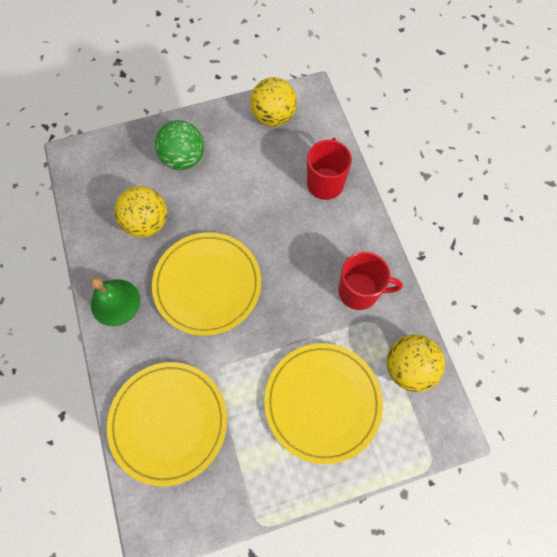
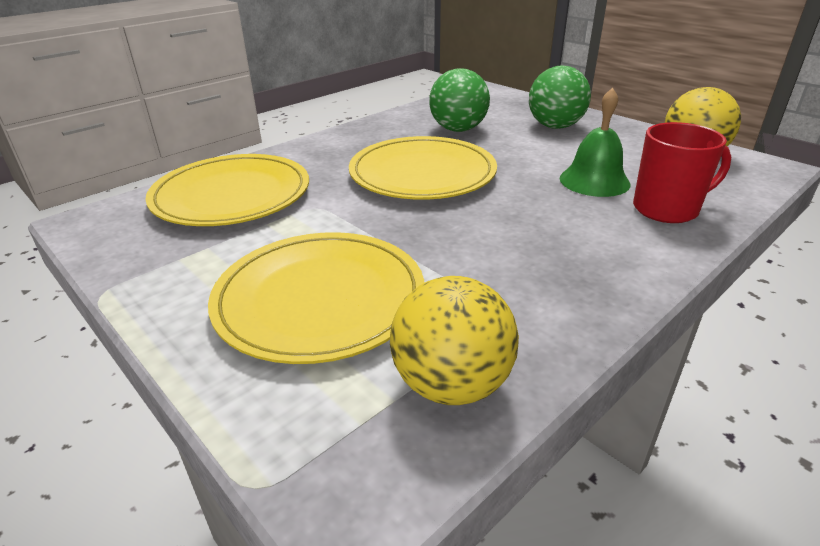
camera: 65 degrees right, 35 degrees down
green bell [91,277,140,326] -> green bell moved to [560,88,631,197]
yellow ball [114,186,167,237] -> green ball [429,68,490,132]
red mug [338,252,403,310] -> none

